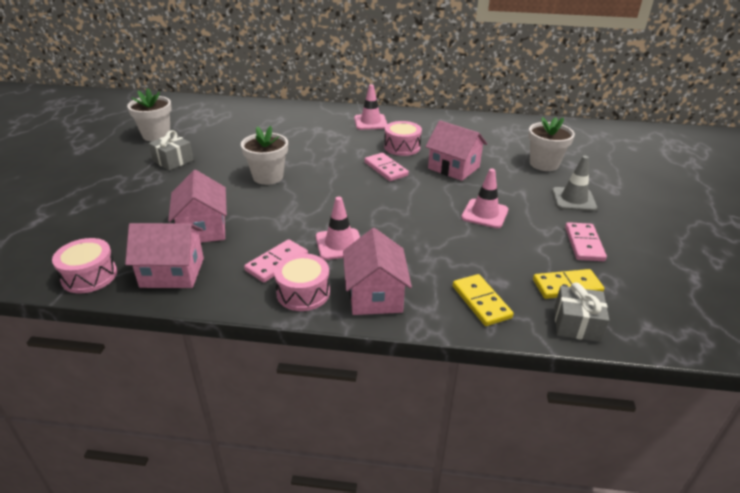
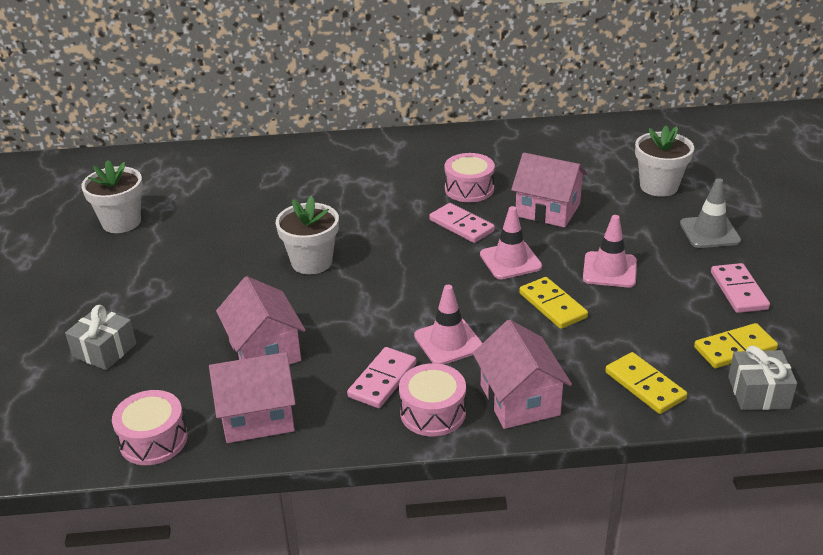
camera: 10 degrees left, 0 degrees up
grey gift [149,130,194,170] -> grey gift moved to [65,305,137,370]
pink traffic cone [354,84,387,130] -> pink traffic cone moved to [480,206,542,279]
none -> yellow domino [519,277,588,329]

